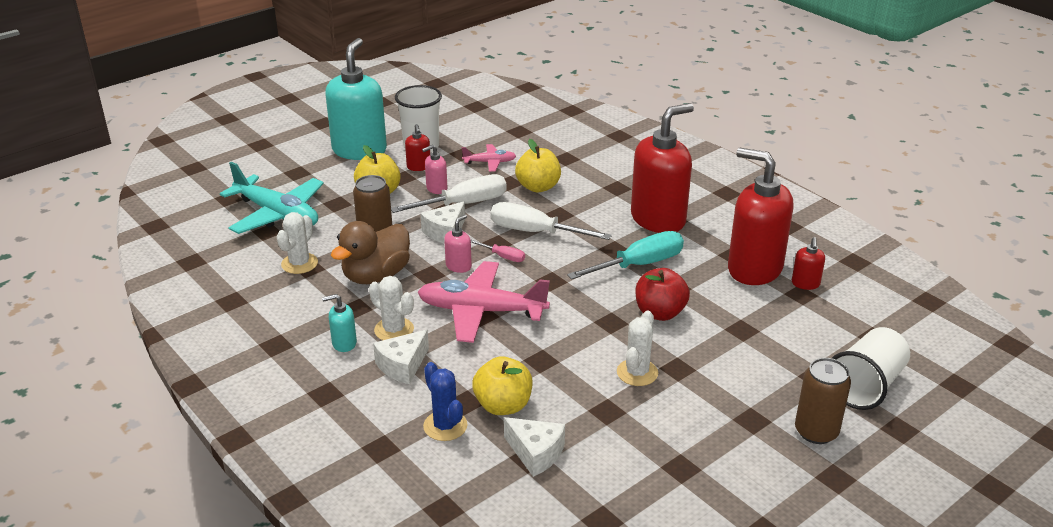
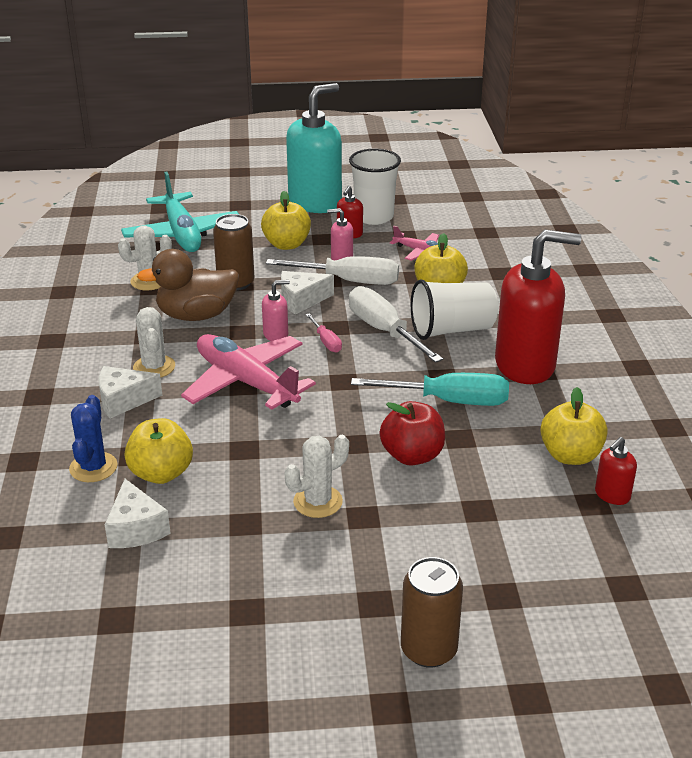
camera: 35 degrees right, 0 degrees up
turquoise soap dispenser [322,294,357,352] -> none
red soap dispenser [728,148,793,285] -> yellow apple [541,387,608,465]
white cup [832,327,910,410] -> white cup moved to [411,279,498,340]

